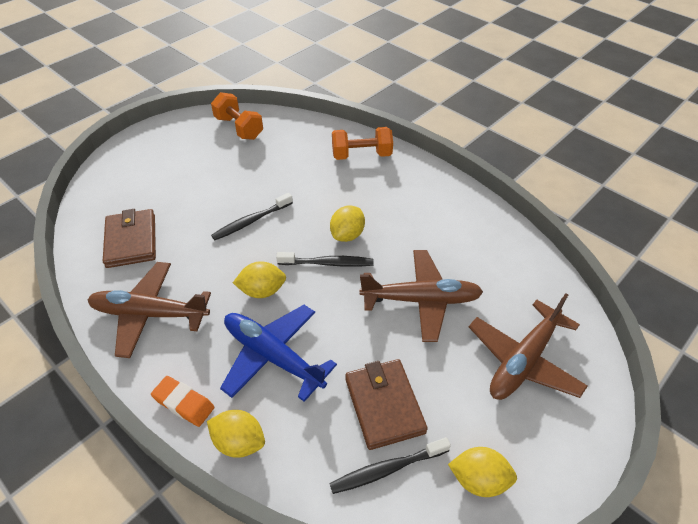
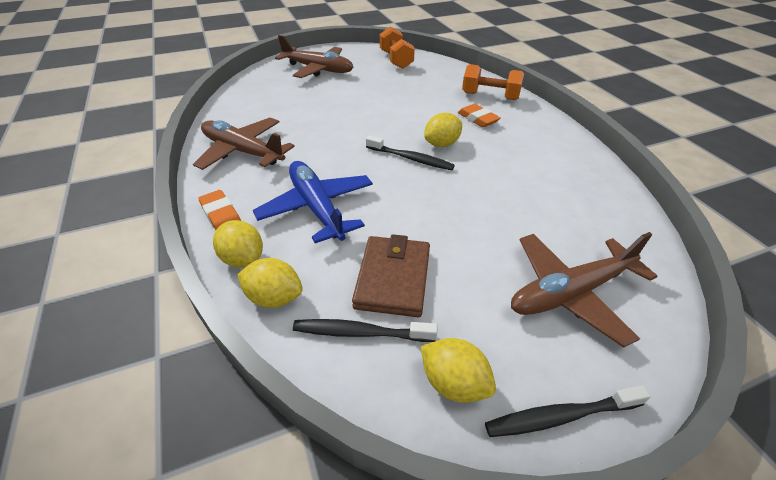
camera: 25 degrees right, 5 degrees down
brown wallet [103,209,156,268] -> none
black toothbrush [211,193,293,240] -> black toothbrush moved to [485,385,651,437]
yellow lemon [233,261,286,298] -> yellow lemon moved to [237,258,303,308]
brown plane [359,250,483,342] -> brown plane moved to [275,35,353,78]
none -> orange eraser [458,104,501,127]

